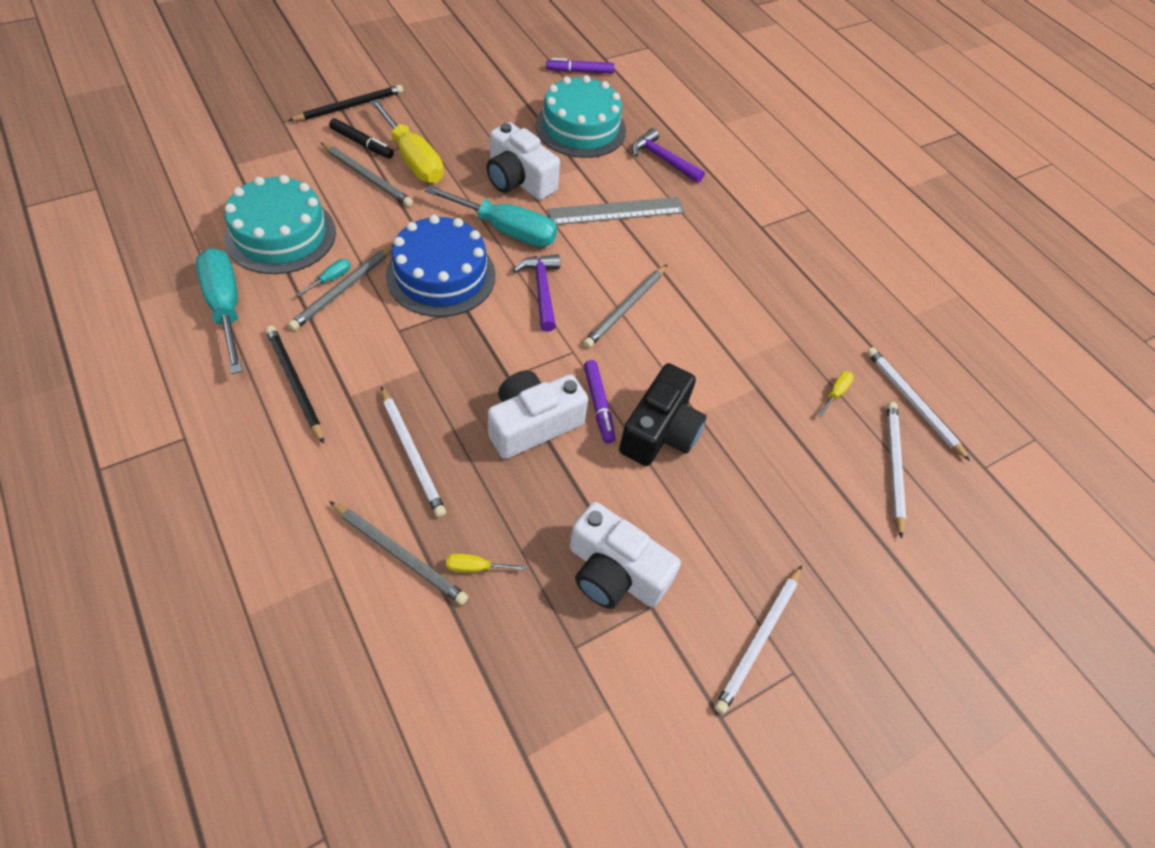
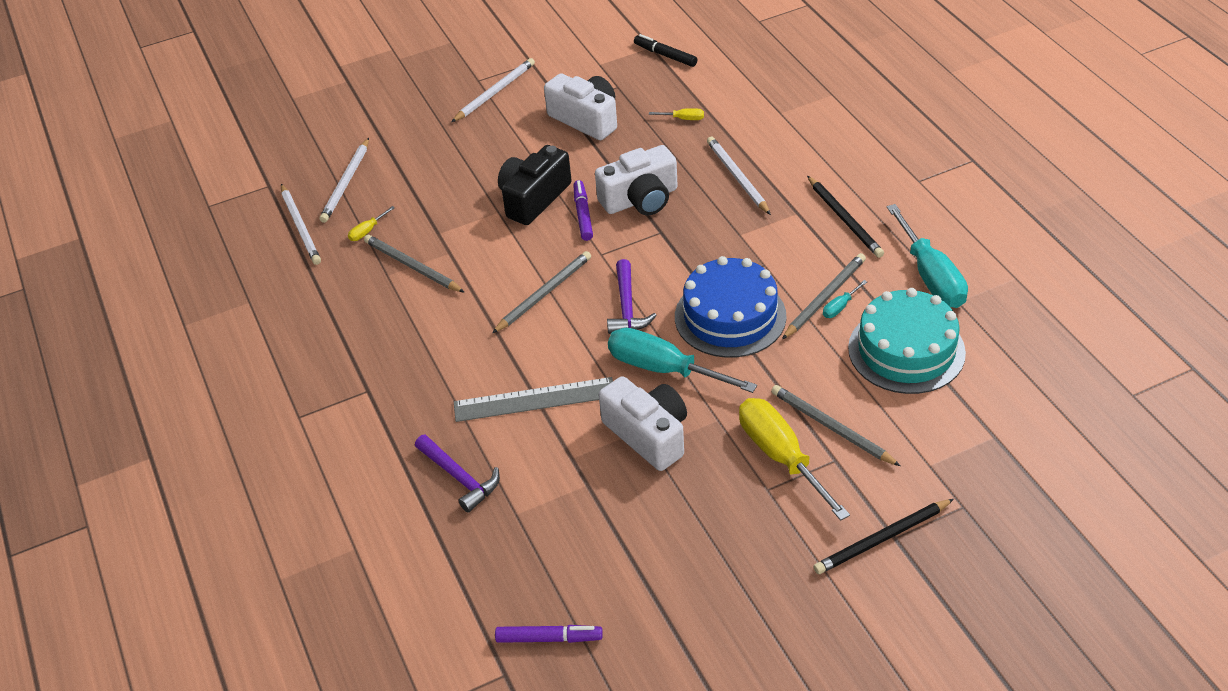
camera: 165 degrees left, 10 degrees down
black marker [329,118,394,158] -> black marker moved to [634,34,697,67]
grey pencil [329,501,468,605] -> grey pencil moved to [364,235,465,293]
turquoise cake [535,75,626,158] -> none

